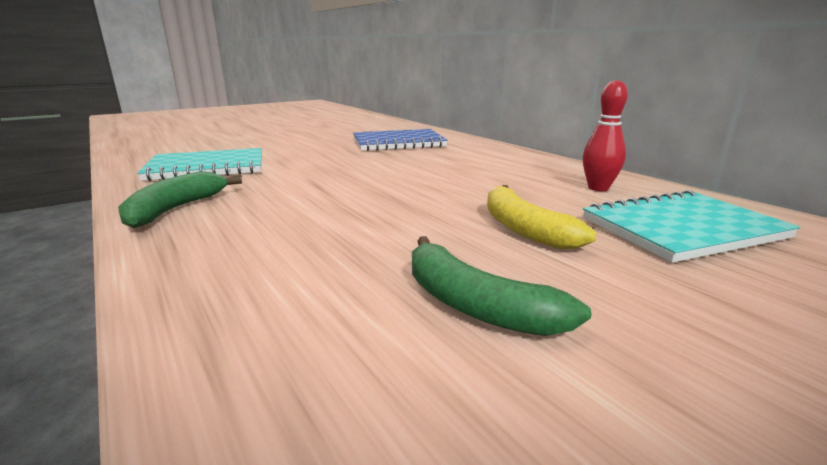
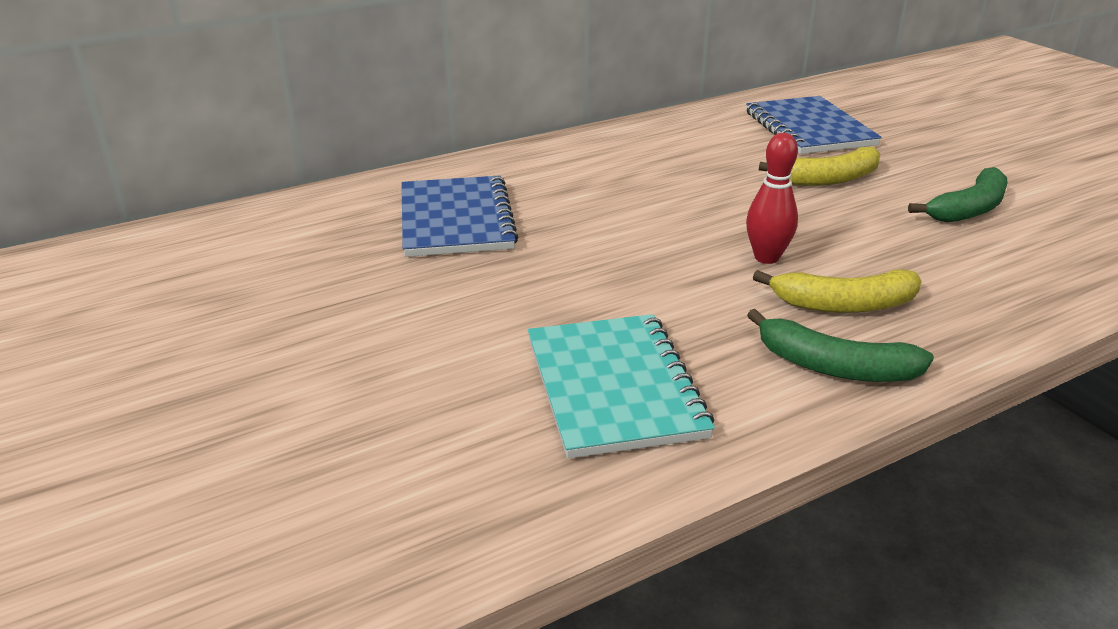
camera: 85 degrees left, 10 degrees up
red bowling pin [583,80,628,191] -> red bowling pin moved to [746,133,798,264]
turquoise notebook [583,190,800,263] -> blue notebook [746,96,882,154]
none -> yellow banana [753,269,922,313]

